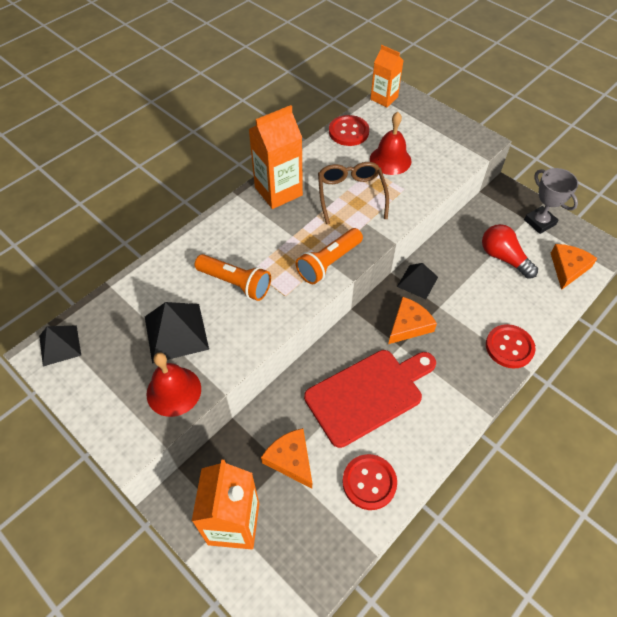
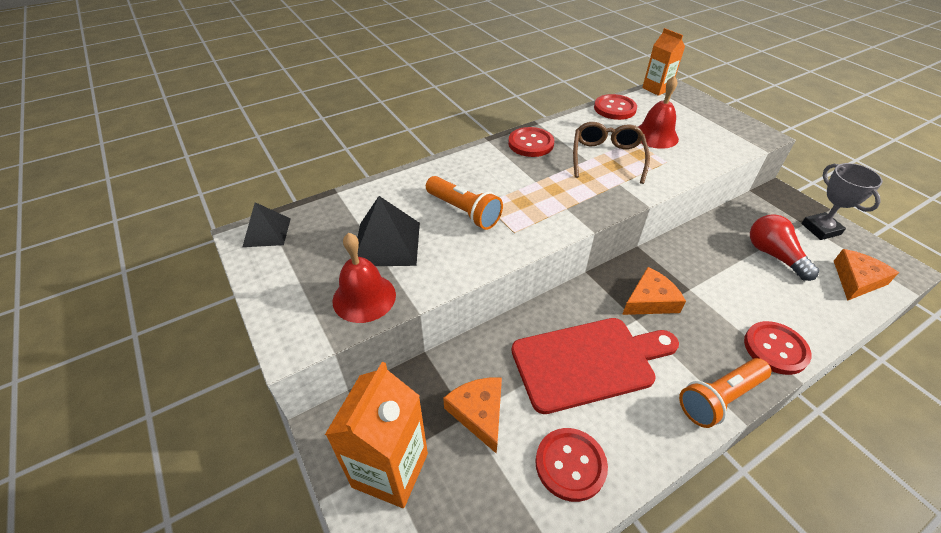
camera: 15 degrees right, 10 degrees down
orange carton [249,105,303,209] -> red button [508,127,554,157]
orange flashlight [296,228,363,284] -> orange flashlight moved to [679,358,771,428]
black pyramid [397,263,438,299] -> none

